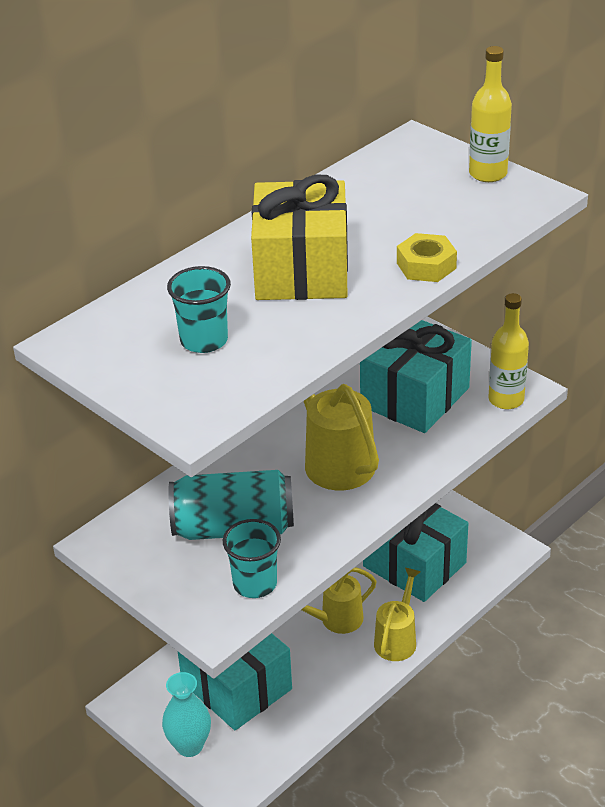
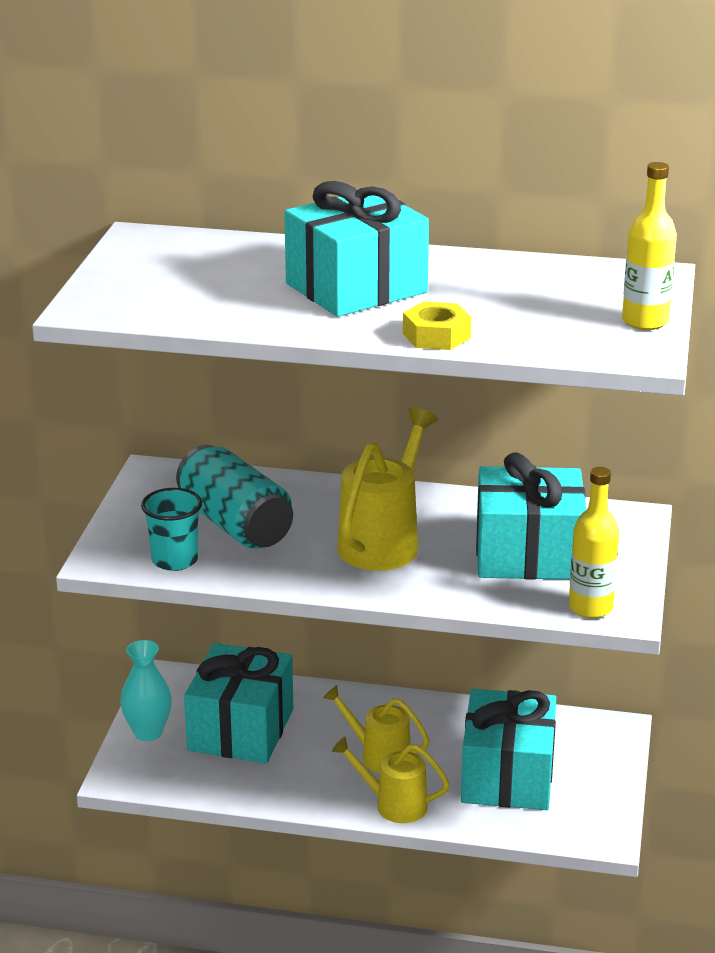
camera: 55 degrees right, 10 degrees down
turquoise cup [167,266,231,353] -> none
yellow gift [251,175,348,300] -> turquoise gift [284,181,429,317]
yellow watering can [374,568,421,661] -> yellow watering can turned 150 degrees counterclockwise [332,737,449,823]

